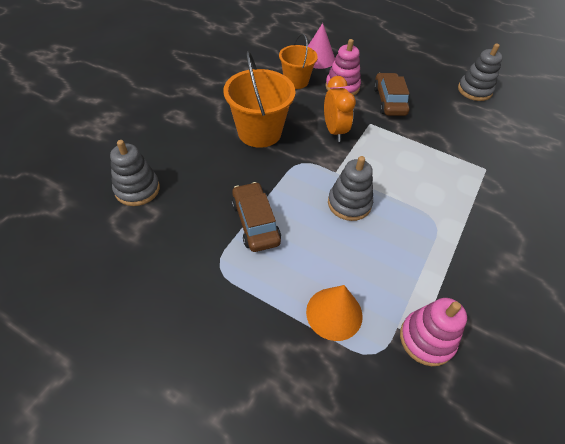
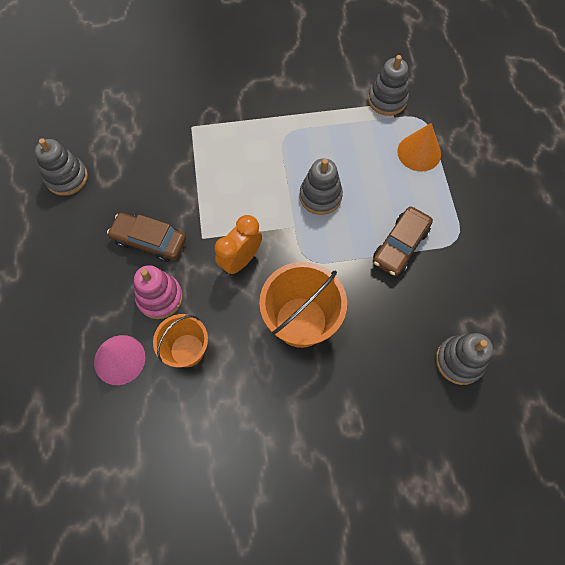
camera: 125 degrees left, 15 degrees up
brown car [373,73,410,116] -> brown car turned 60 degrees clockwise [107,213,186,262]
pink stacking toy [400,298,467,366] -> grey stacking toy [368,55,409,116]

